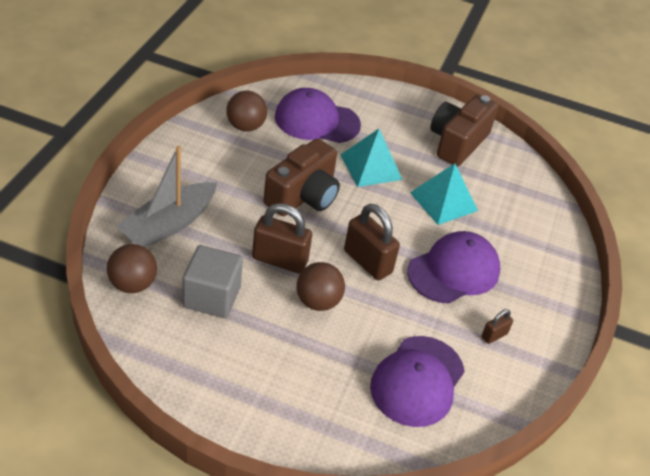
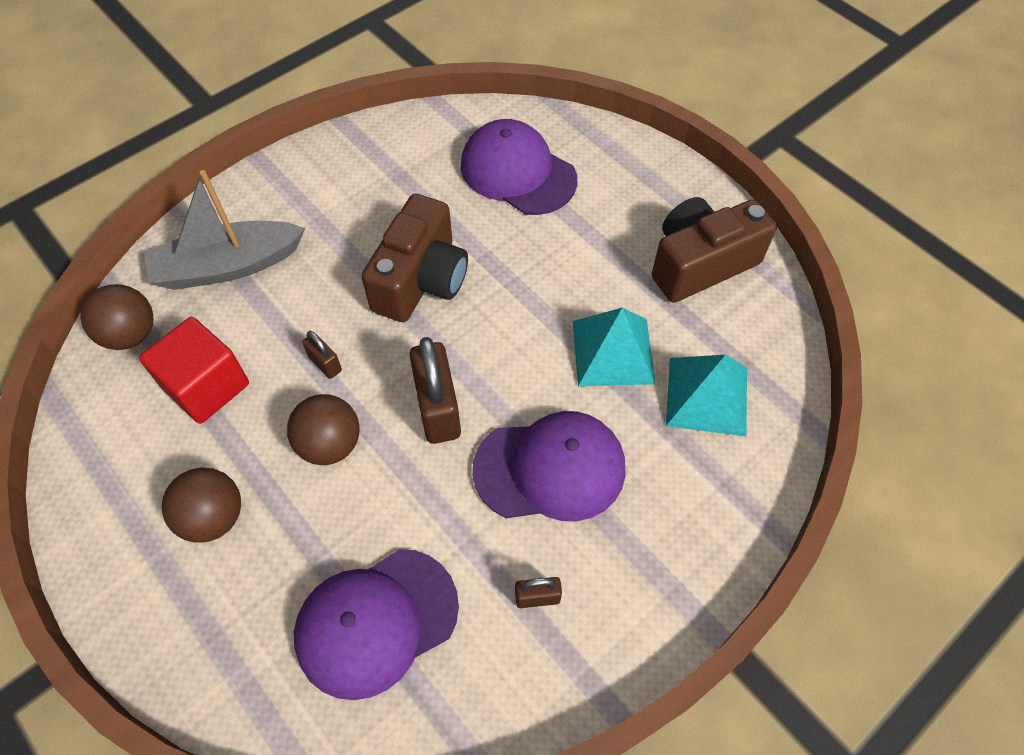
camera: 35 degrees right, 15 degrees up
grey cube [182,245,243,318] -> red cube [139,317,249,424]
brown ball [226,91,267,132] -> brown ball moved to [162,467,241,543]
brown padlock [252,203,312,274] -> brown padlock [302,331,342,379], size x0.50
brown camera [263,138,340,216] -> brown camera turned 45 degrees counterclockwise [361,194,468,322]
turquoise pyramid [341,129,403,187] -> turquoise pyramid moved to [666,355,747,437]

